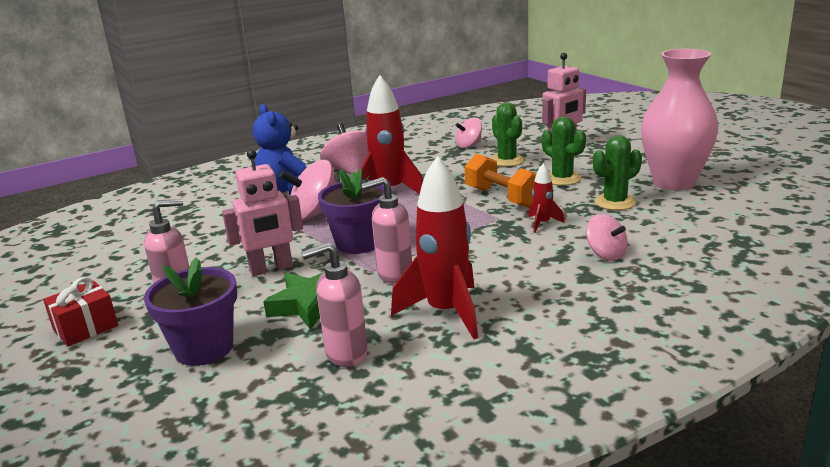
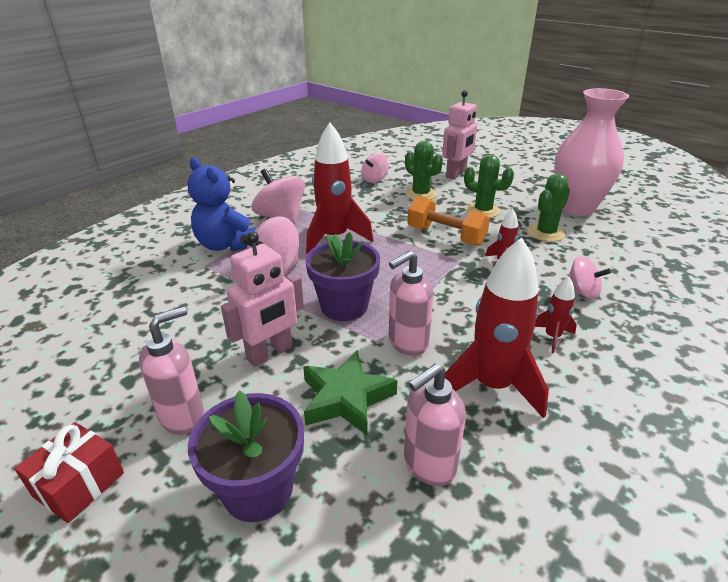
camera: 20 degrees left, 10 degrees up
none -> red rocket [535,277,577,354]

